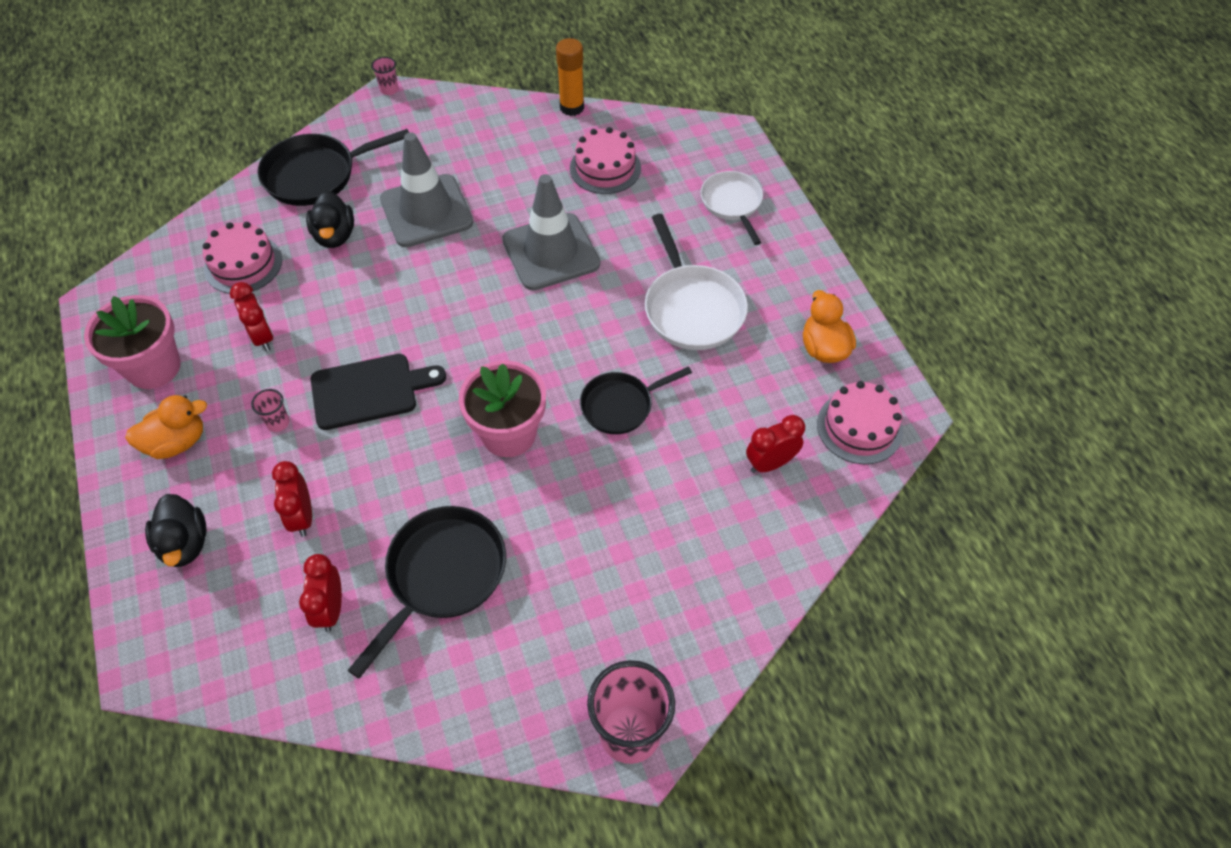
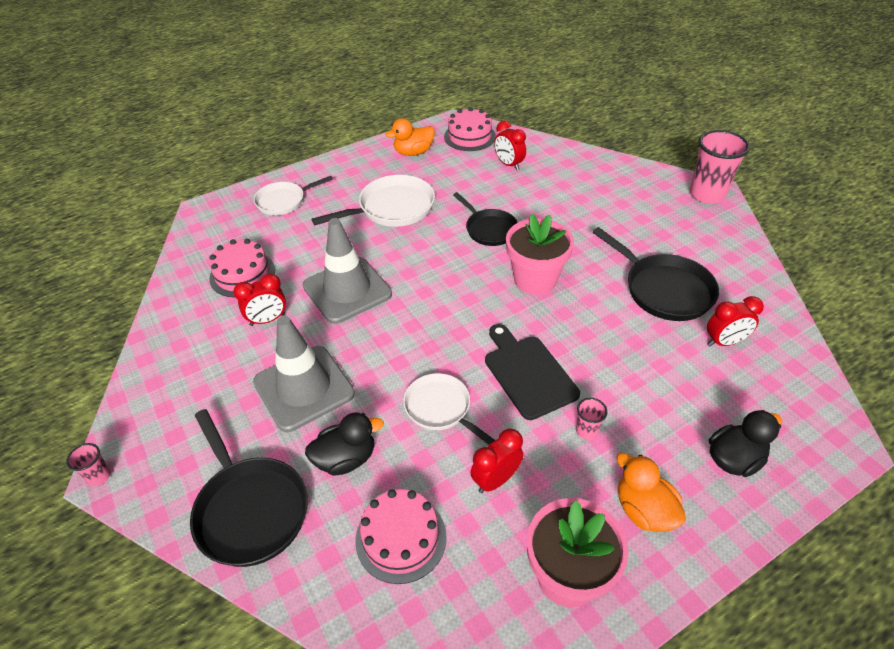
camera: 100 degrees left, 10 degrees down
red clock [272,461,312,537] -> red clock moved to [233,274,286,326]
black pan [348,506,506,678] -> black pan turned 150 degrees counterclockwise [593,227,719,321]
orange glue stick [556,38,584,116] -> none
none -> white pan [403,373,495,445]

